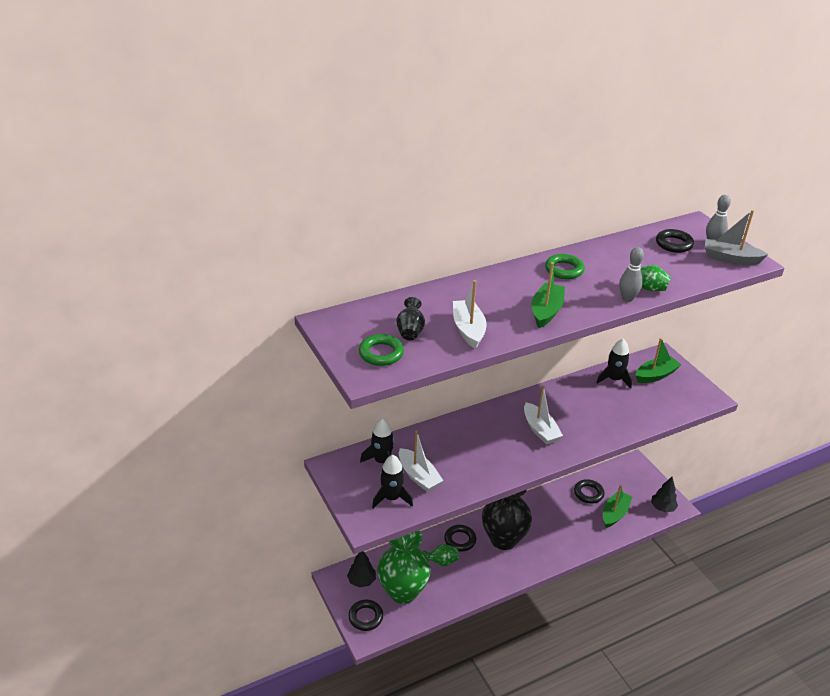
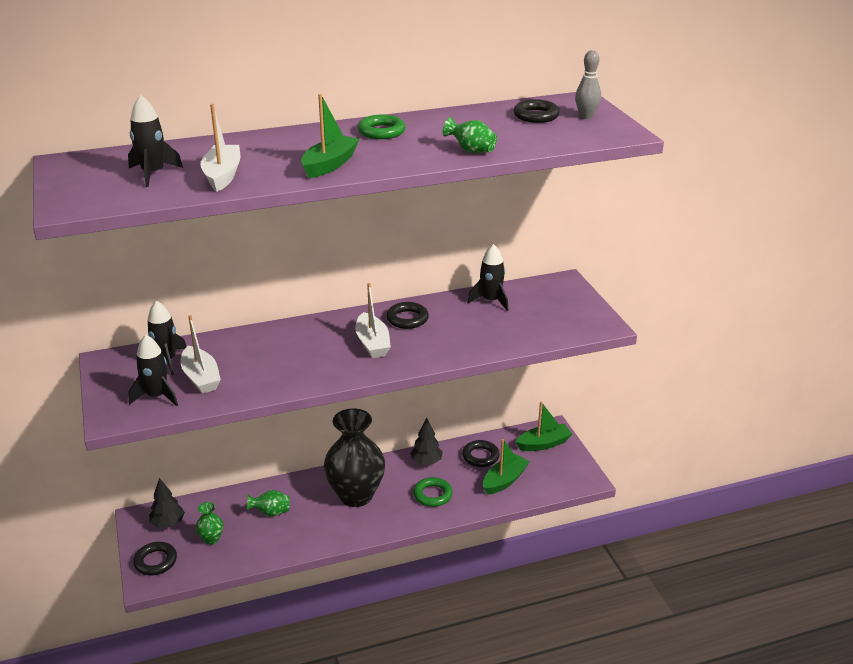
camera: 10 degrees right, 5 degrees down
green ring [359,334,404,366] -> green ring moved to [413,477,453,507]
green vase [377,530,431,604] -> green vase [196,502,223,545], size x0.43
black vase [397,297,425,340] -> black rocket [128,95,183,187]
black ring [444,525,476,552] -> black ring moved to [386,302,429,329]
grey bowling pin [619,247,644,302] -> none
green boat [636,338,681,383] -> green boat moved to [516,401,572,451]
black tree [651,477,678,513] -> black tree moved to [410,418,443,465]
grey boat [705,210,769,265] -> none

